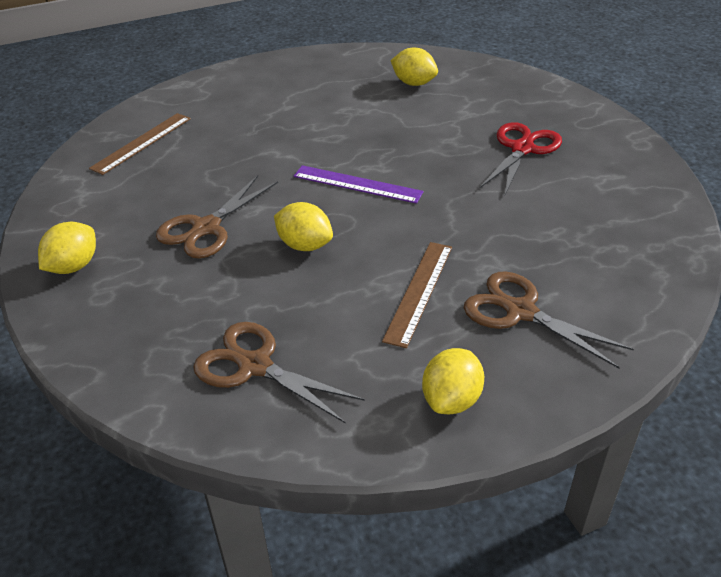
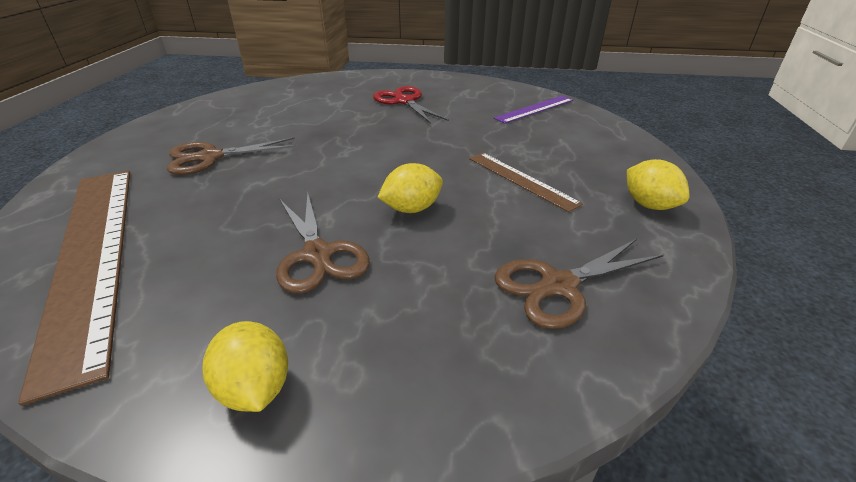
camera: 60 degrees left, 5 degrees down
brown ruler [89,113,191,175] -> brown ruler [18,170,130,406], size x2.08
purple ruler [293,165,424,204] -> purple ruler moved to [494,96,574,124]
yellow lemon [391,48,438,86] -> none
brown scissors [464,272,634,369] -> brown scissors moved to [167,137,298,175]

